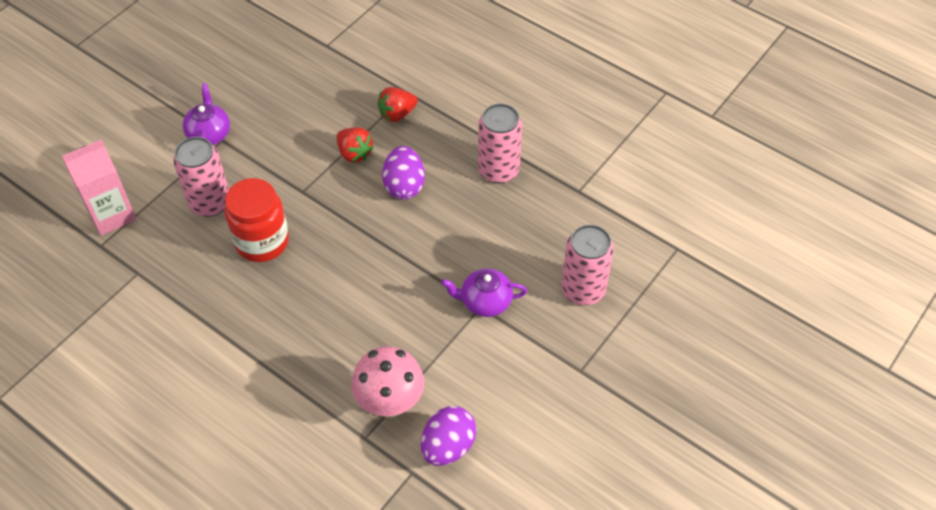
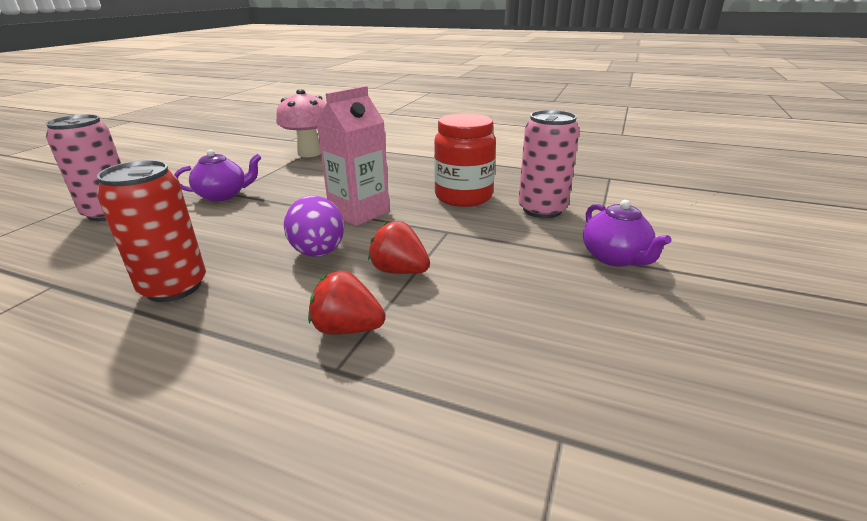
camera: 165 degrees right, 25 degrees down
pink carton [62,139,136,236] -> pink carton moved to [317,86,390,226]
red strawberry [377,87,418,122] -> red strawberry turned 120 degrees counterclockwise [308,271,386,335]
purple egg [421,406,477,466] -> none
pink can [478,104,522,183] -> red can [97,160,206,302]

